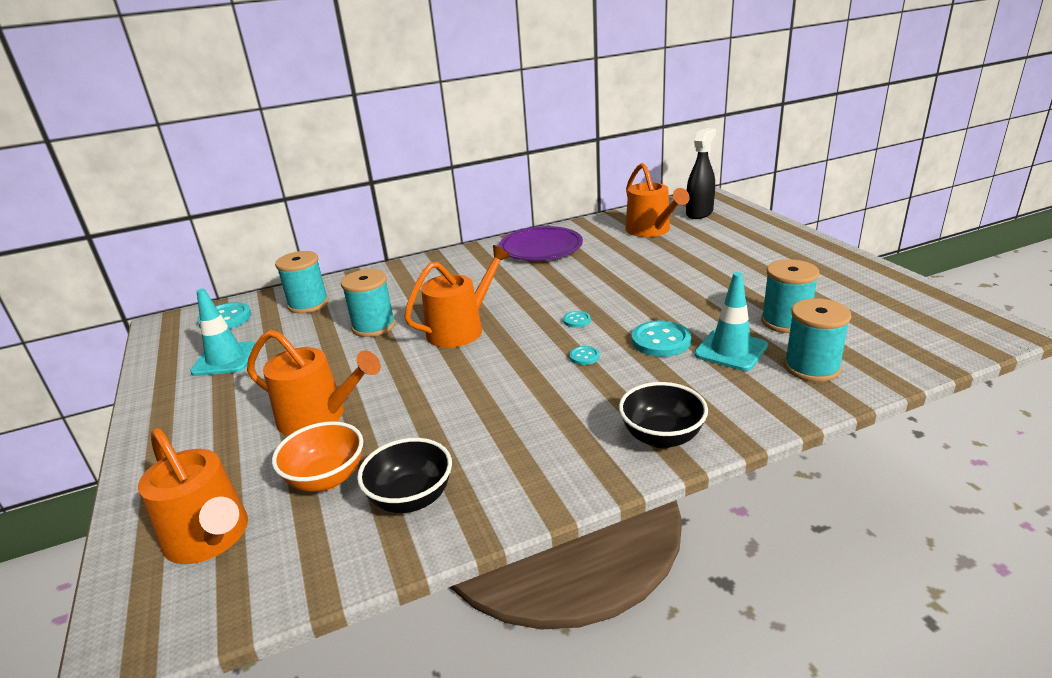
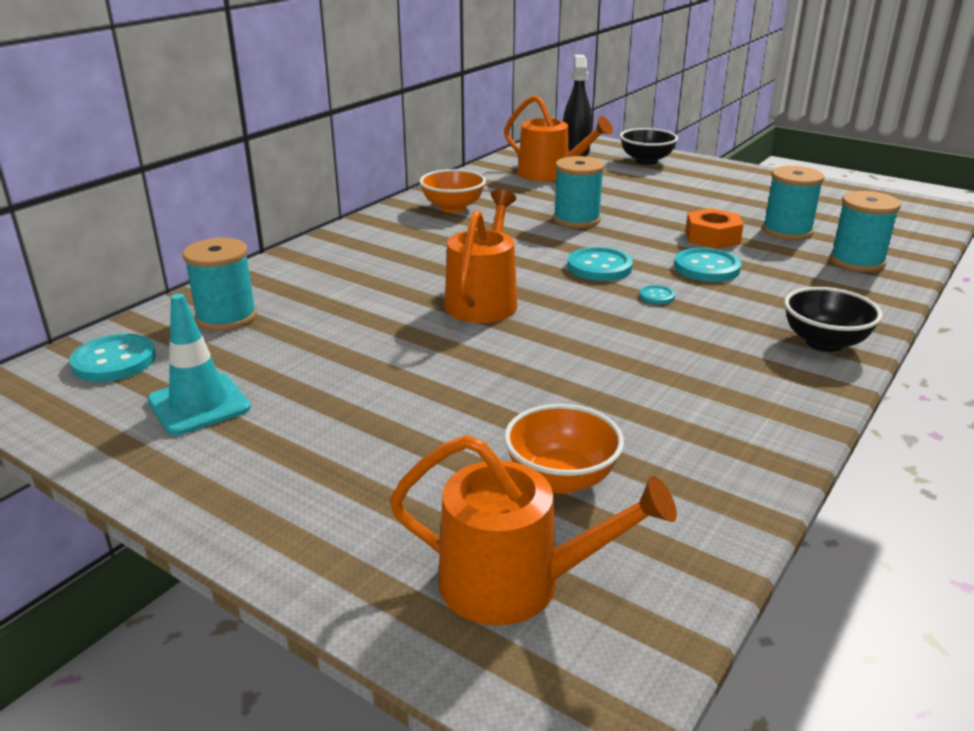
camera: 35 degrees left, 0 degrees up
orange watering can [247,330,381,436] -> none
turquoise spool [341,269,395,337] -> turquoise spool moved to [553,156,605,228]
black bowl [357,438,452,513] -> black bowl moved to [620,128,678,165]
purple plate [499,226,583,261] -> orange bowl [419,169,486,213]
turquoise button [563,311,591,328] -> turquoise button [567,247,633,281], size x1.98
turquoise traffic cone [694,272,768,371] -> none
none -> orange nut [685,208,744,249]

